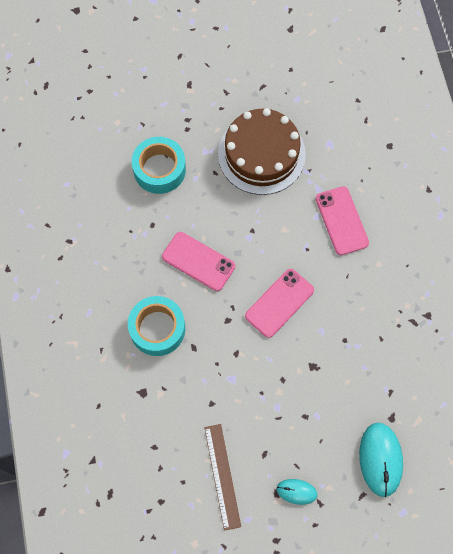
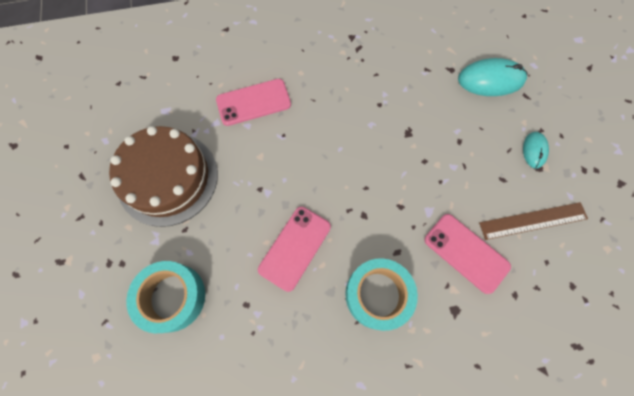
camera: 90 degrees left, 0 degrees up
pink phone [245,269,314,338] -> pink phone moved to [424,214,511,294]

